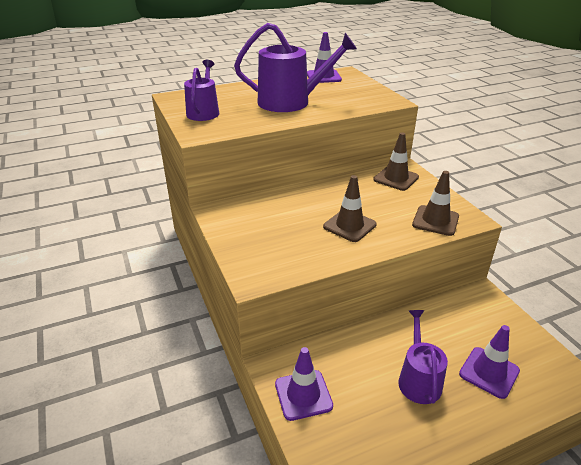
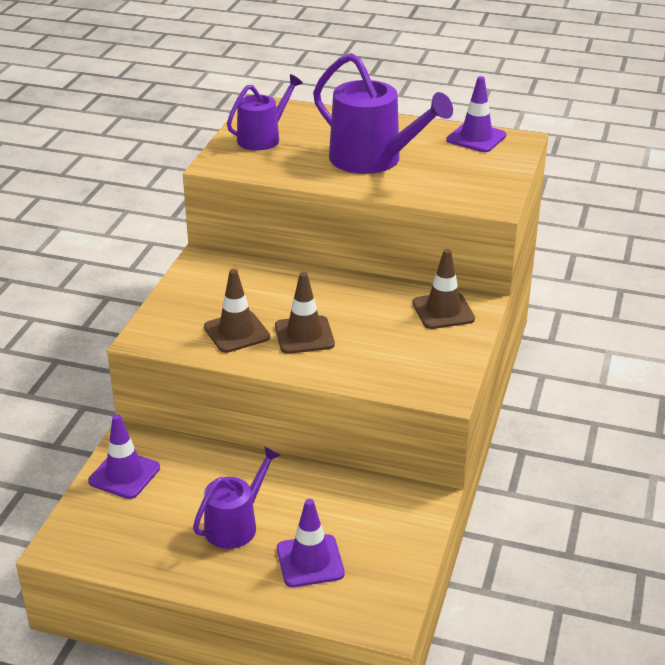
camera: 40 degrees right, 0 degrees up
brown traffic cone [412,171,459,236] -> brown traffic cone moved to [204,269,270,353]

